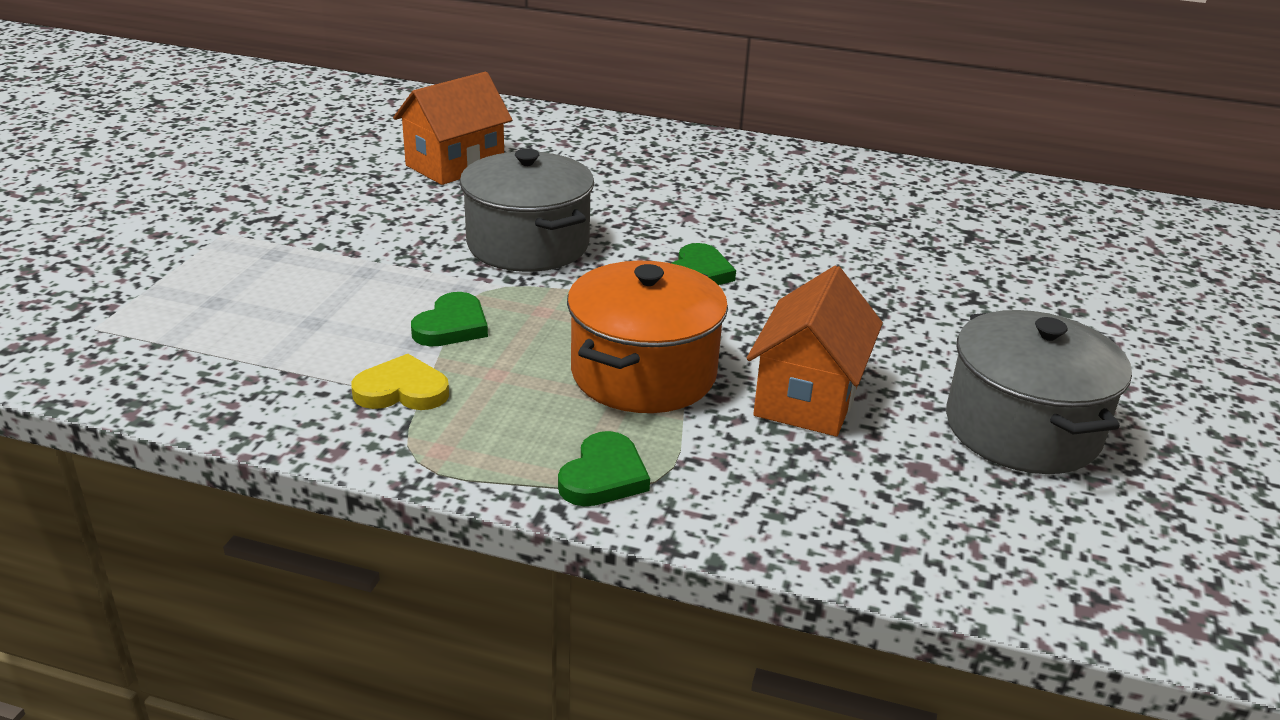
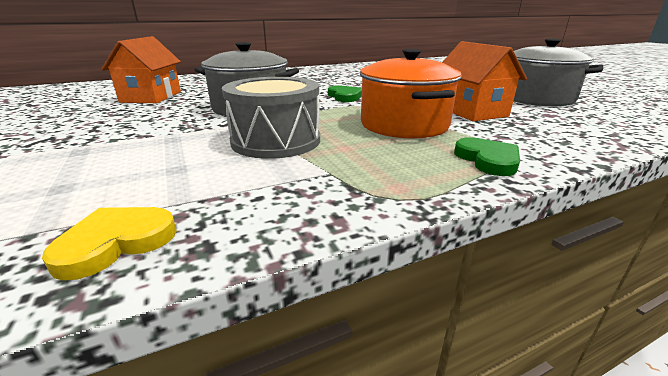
camera: 40 degrees left, 5 degrees down
yellow heart [351,354,449,410] -> yellow heart moved to [42,207,177,281]
green heart [411,292,488,347] -> grey drum [222,77,320,159]

